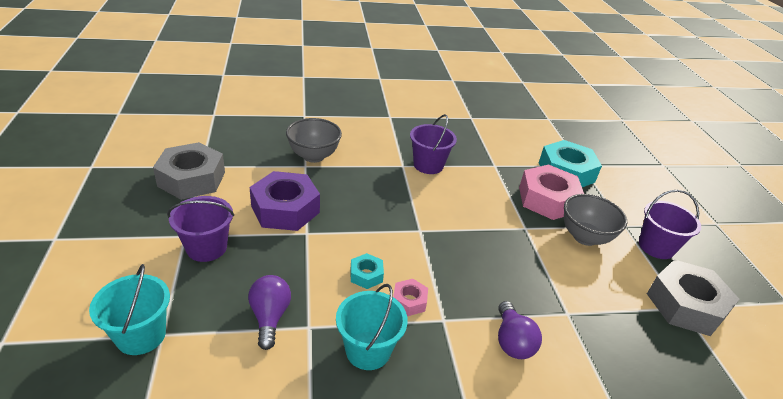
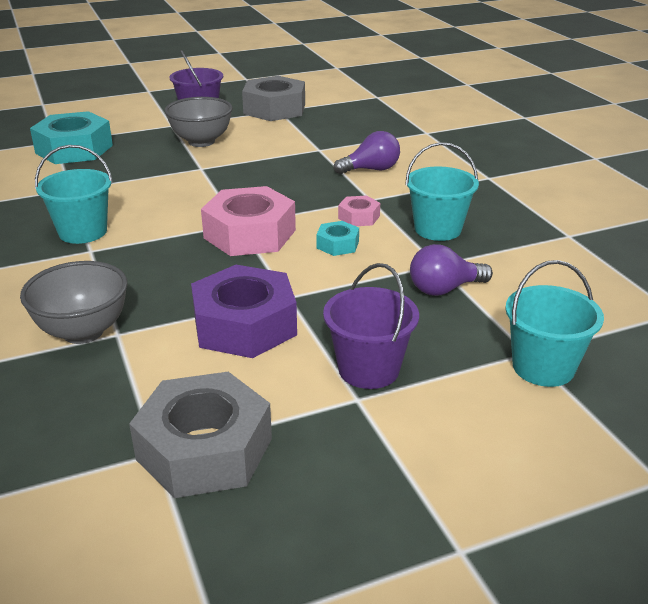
camera: 100 degrees left, 5 degrees down
purple bucket [410,114,457,174] -> turquoise bucket [35,145,113,244]
pink nut [519,164,584,220] -> pink nut moved to [201,186,296,256]

